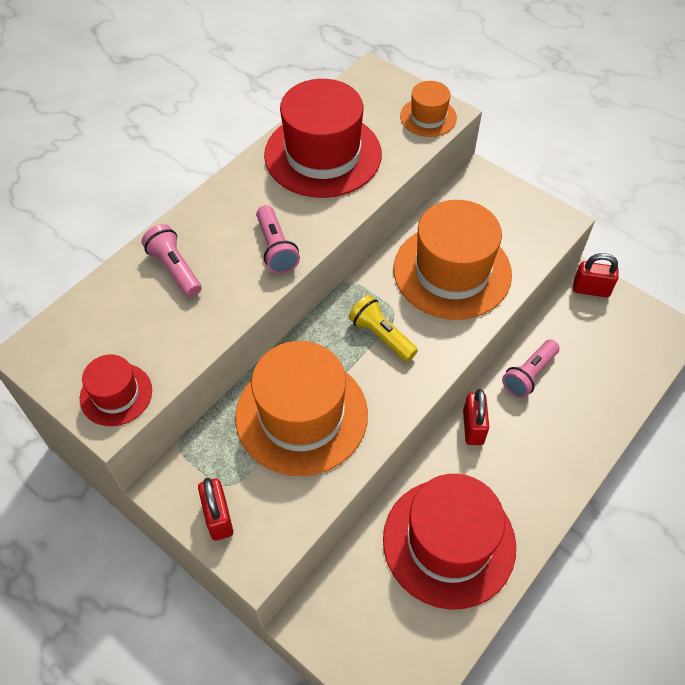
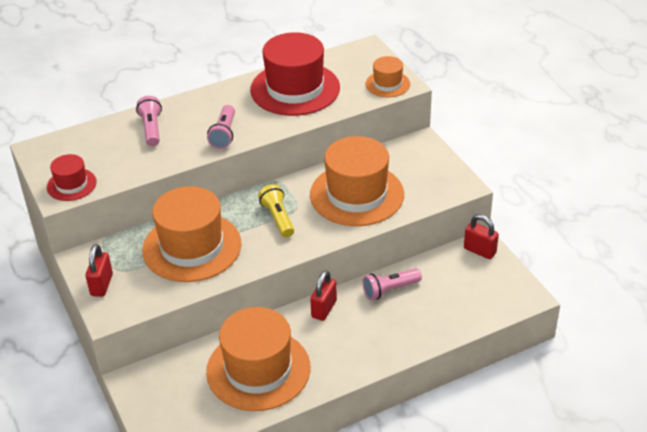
camera: 25 degrees right, 15 degrees down
red hat [383,474,516,610] -> orange hat [206,307,310,411]

